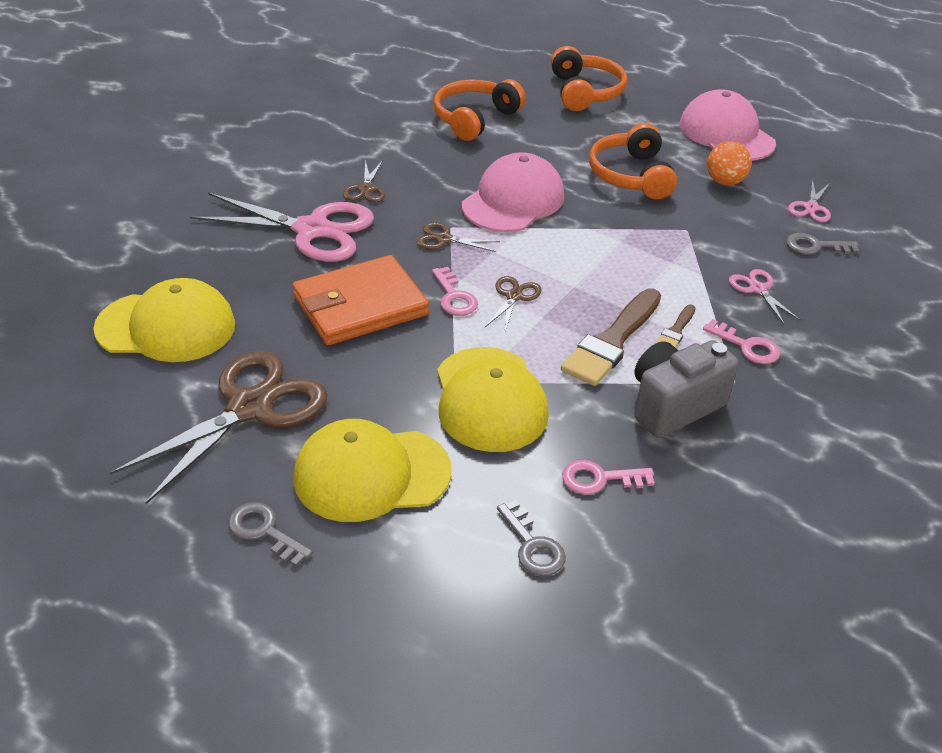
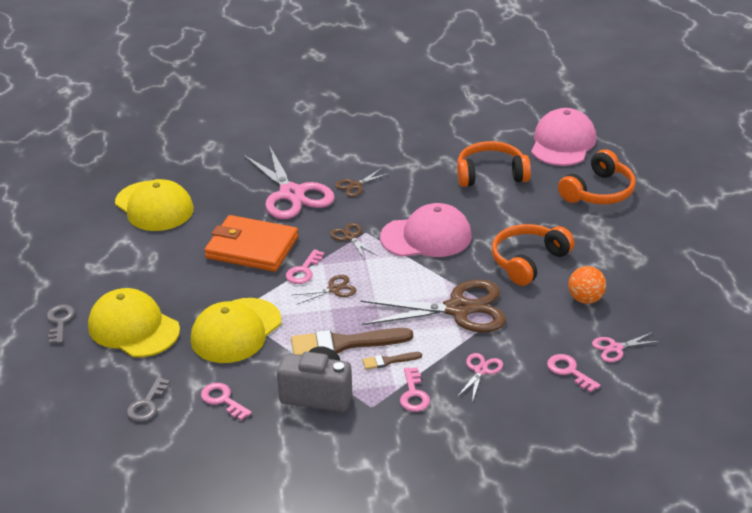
camera: 50 degrees right, 5 degrees down
brown scissors [110,351,328,504] -> brown scissors moved to [360,280,506,332]
pink cap [680,89,776,161] -> pink cap moved to [531,108,597,166]
grey key [786,233,859,255] -> pink key [547,354,601,393]

